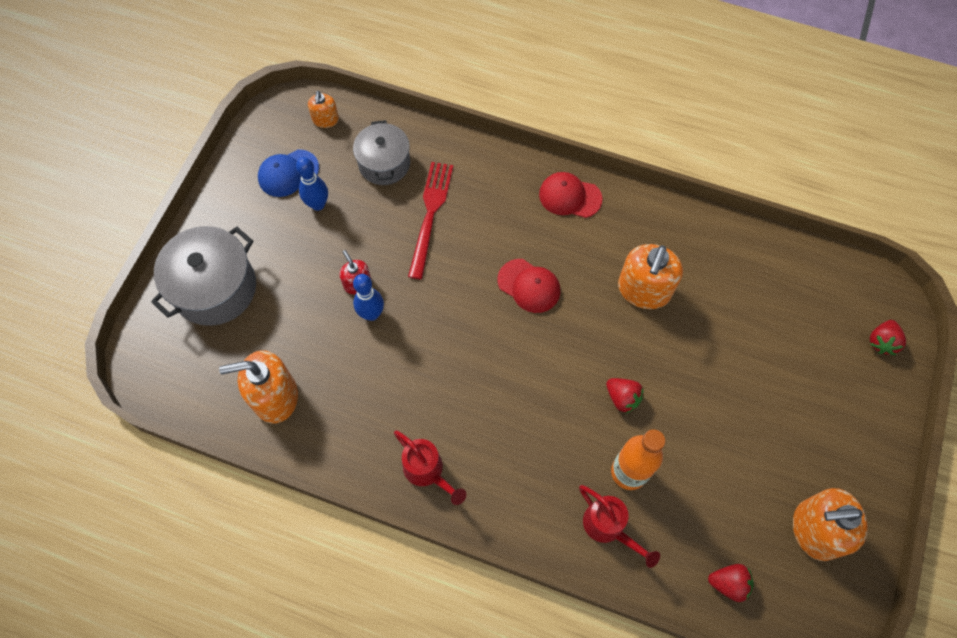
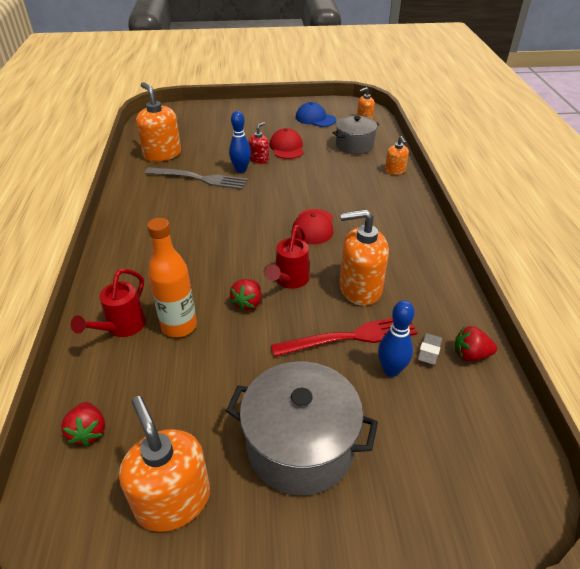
camera: 65 degrees right, 25 degrees down
grey pot [151,226,256,326] -> grey pot moved to [226,362,378,496]
blue bowling pin [296,157,328,211] -> blue bowling pin moved to [378,300,415,377]
red watering can [394,430,466,505] -> red watering can moved to [265,225,310,289]
red fork [408,162,453,279] -> red fork moved to [271,318,418,357]
red cap [539,172,603,218] -> red cap moved to [270,128,304,159]
red strawberry [870,320,906,355] -> red strawberry moved to [455,326,497,362]
none -> grey fork [145,167,248,190]
none -> orange soap dispenser [385,136,409,175]
none -> grey eraser [417,333,442,365]

